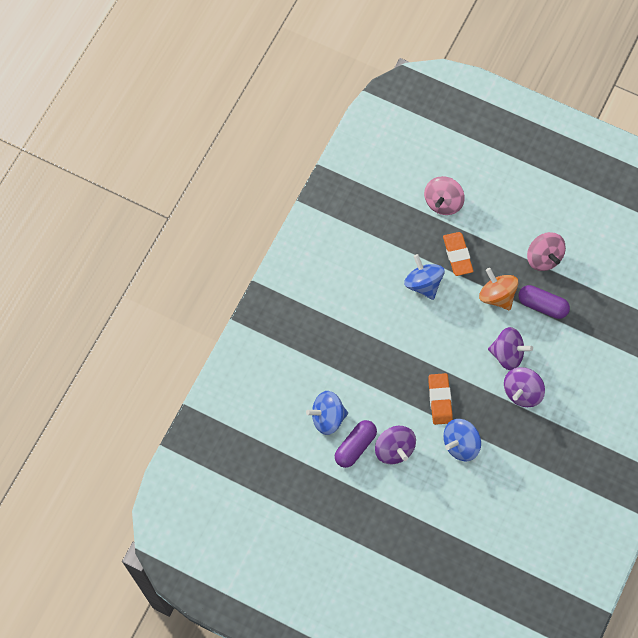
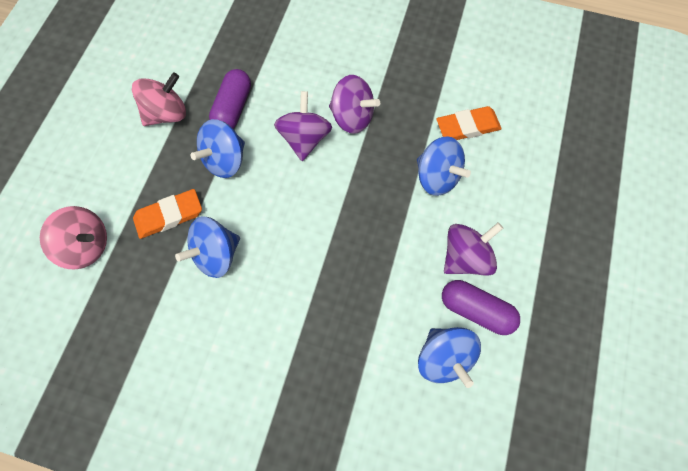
camera: 100 degrees left, 0 degrees up
orange eraser [428,373,453,425] -> orange eraser moved to [437,106,502,140]
orange spinning top [479,268,518,310] -> blue spinning top [190,119,245,178]

